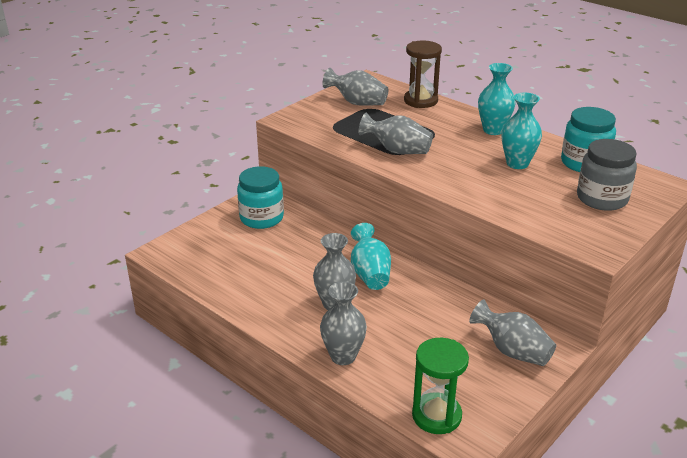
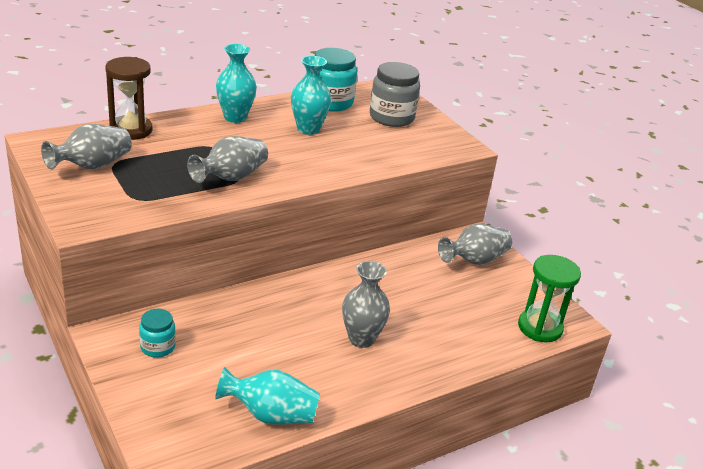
camera: 75 degrees left, 0 degrees up
turquoise jar [237,166,284,229] -> turquoise jar [139,309,176,358], size x0.57
grey vase [320,282,367,365] -> none
turquoise vase [351,223,391,290] -> turquoise vase moved to [215,367,320,425]

